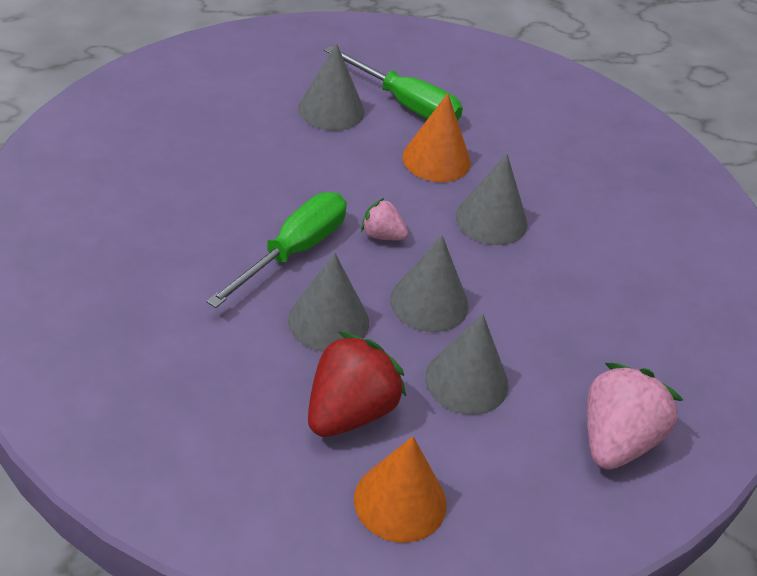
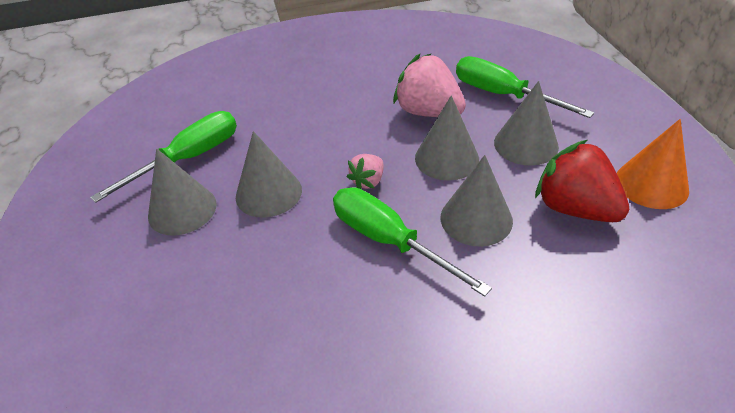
camera: 75 degrees left, 0 degrees up
orange cone [402,93,471,182] -> none
grey cone [456,153,528,245] -> grey cone moved to [236,131,302,218]
pink strawberry [587,363,683,470] -> pink strawberry moved to [393,54,466,117]
none -> green screwdriver [456,56,594,118]

